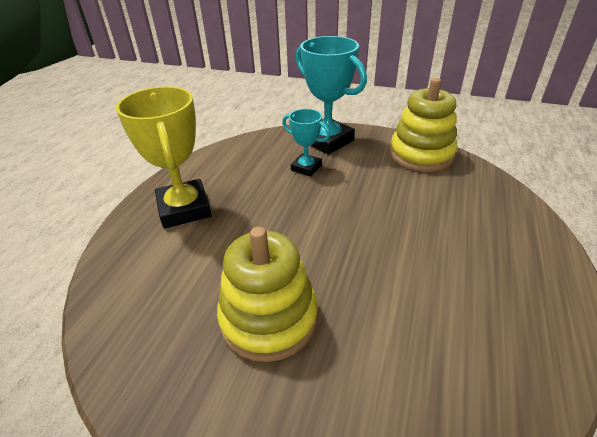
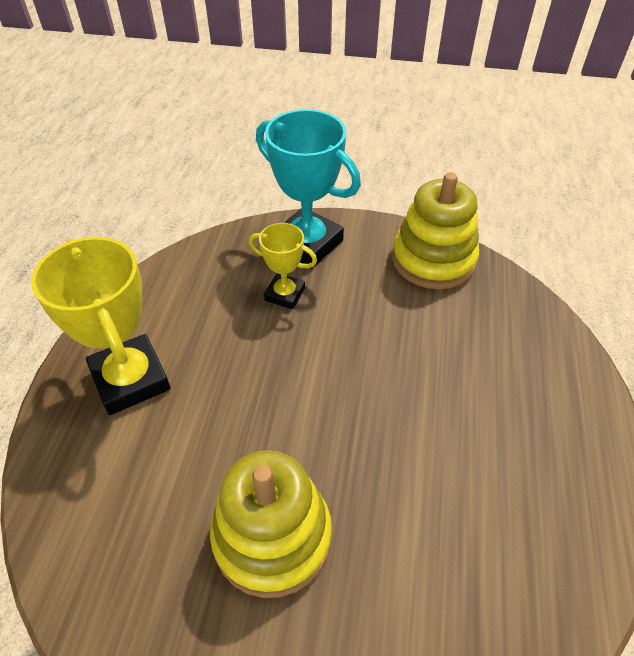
camera: 10 degrees left, 10 degrees up
turquoise trophy [282,109,330,177] -> yellow trophy [249,223,317,309]

